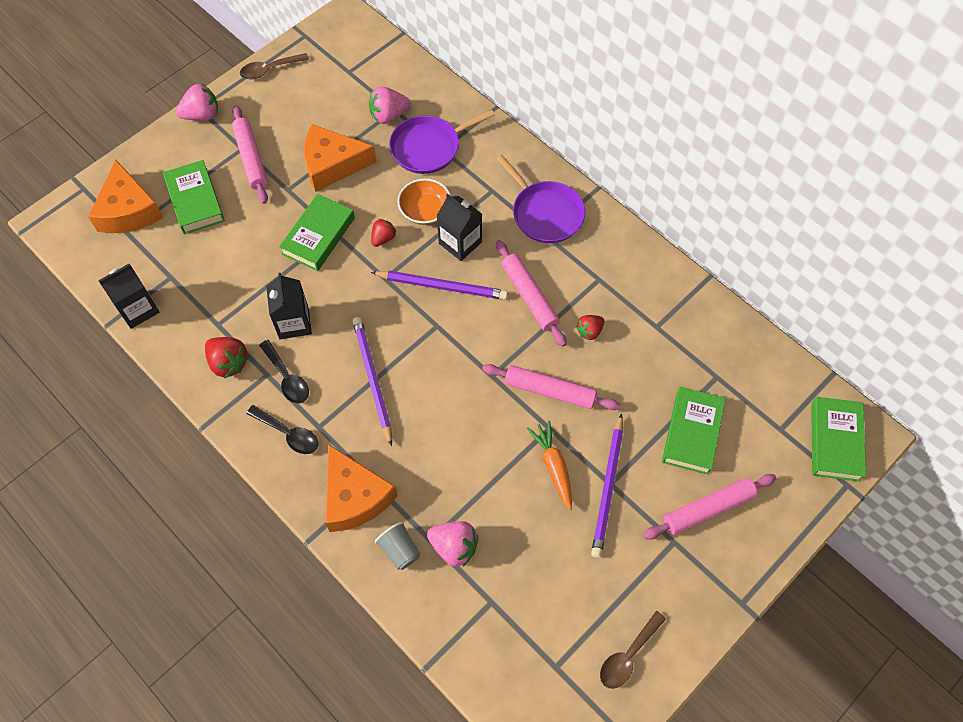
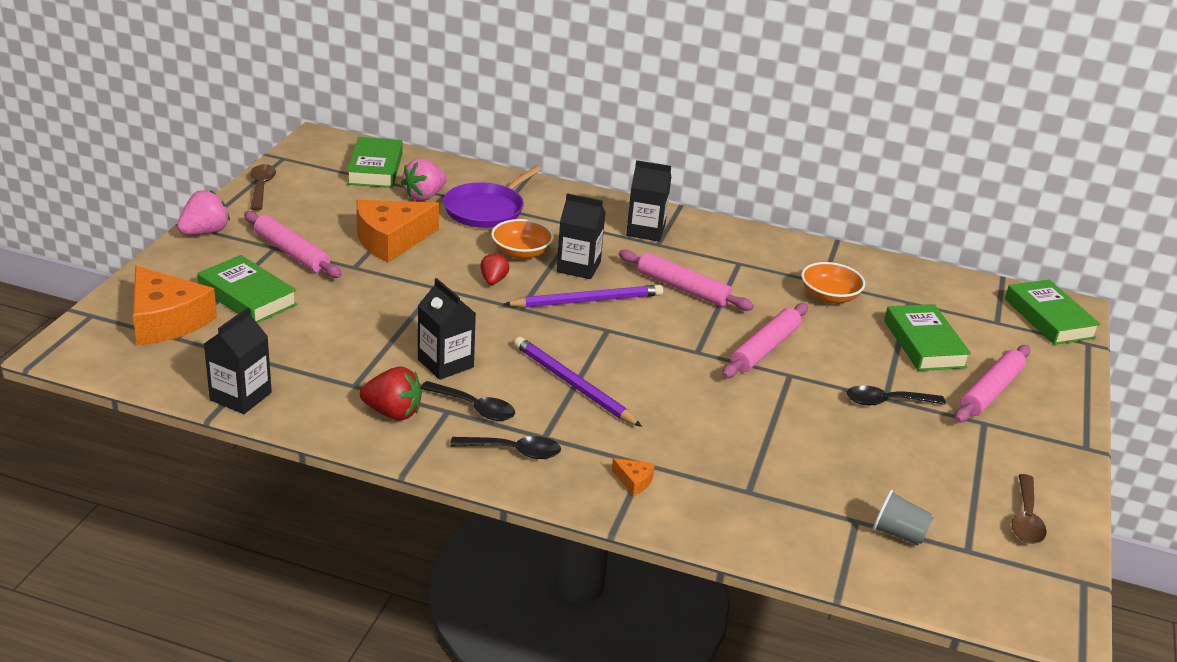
camera: 30 degrees left, 30 degrees down
brown spoon [240,53,309,79] -> brown spoon turned 135 degrees clockwise [250,164,276,210]
green book [279,194,355,271] -> green book moved to [347,137,403,188]
orange cheese [325,444,398,532] -> orange cheese [612,458,655,496], size x0.40
grey cup [375,522,420,570] -> grey cup moved to [873,490,933,545]
pink strawberry [427,521,478,567] -> none
pink rolling pin [482,364,620,410] -> pink rolling pin turned 45 degrees counterclockwise [722,303,808,378]
purple pan [496,155,585,243] -> black carton [626,160,671,241]
orange carrot [527,420,572,510] -> none
red strawberry [576,315,604,340] -> none
purple pencil [591,413,623,558] -> black spoon [846,385,946,405]
none -> orange bowl [801,262,865,304]

